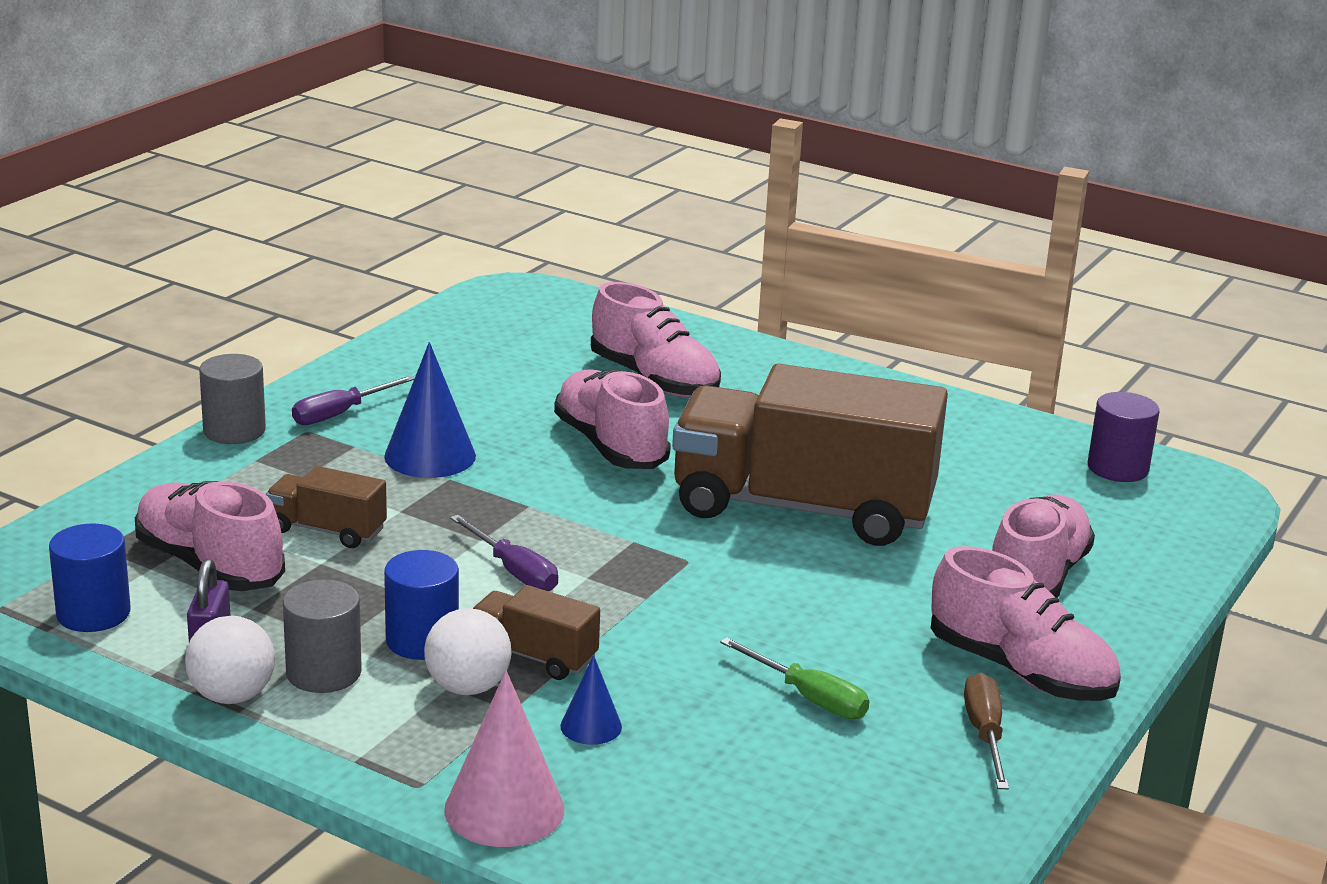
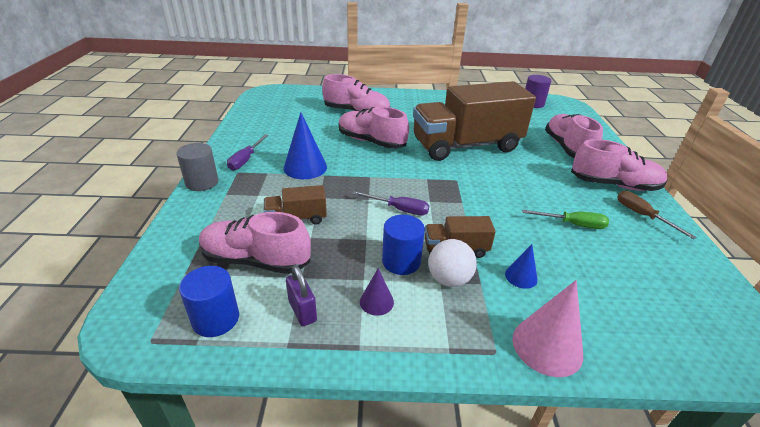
camera: 30 degrees left, 10 degrees up
white ball [185,616,275,704] -> none
grey cylinder [283,580,362,693] -> purple cone [360,268,394,316]

